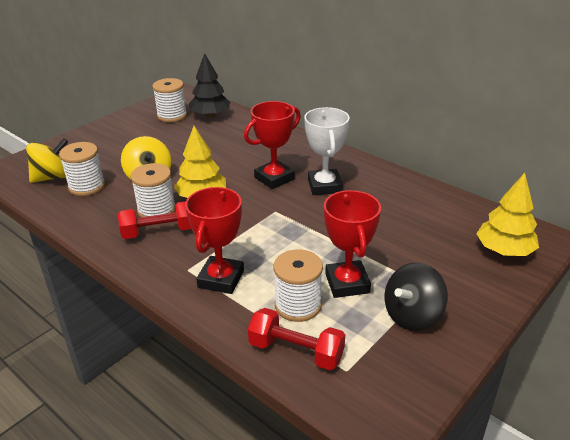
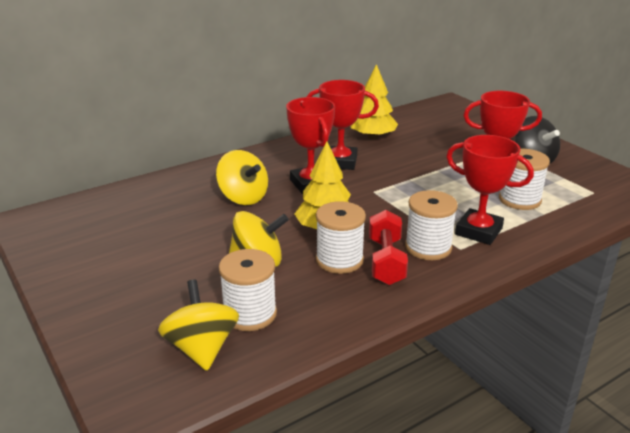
camera: 75 degrees left, 5 degrees down
white spool [152,78,187,122] -> white spool moved to [405,190,458,260]
black tree [189,53,230,117] -> none
red dumbbell [248,308,345,370] -> none
white trophy [304,107,350,195] -> red trophy [306,80,379,170]
yellow tree [476,173,539,256] -> yellow tree moved to [350,64,398,139]
none -> yellow spinning top [216,150,268,205]

